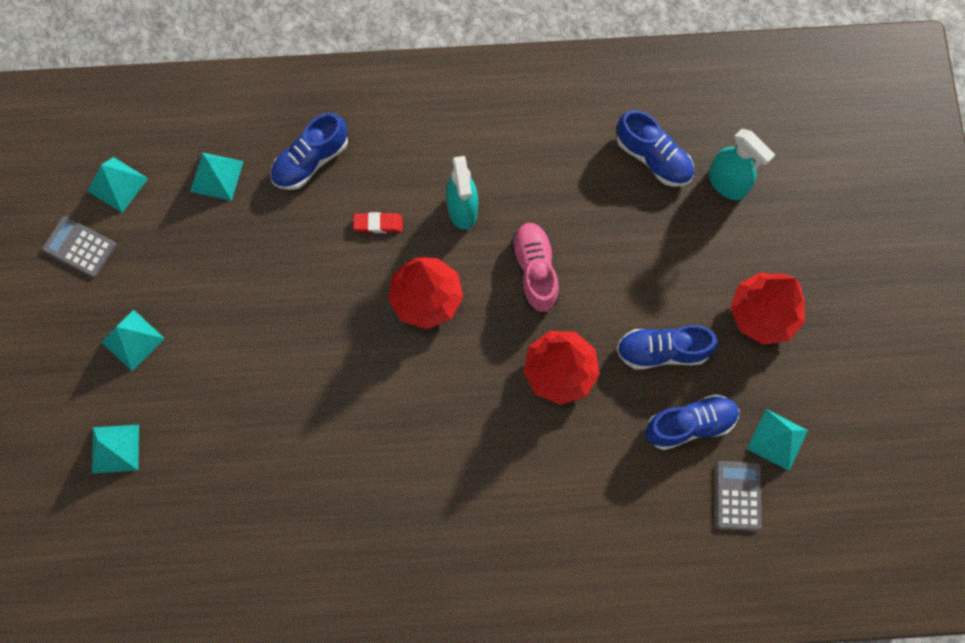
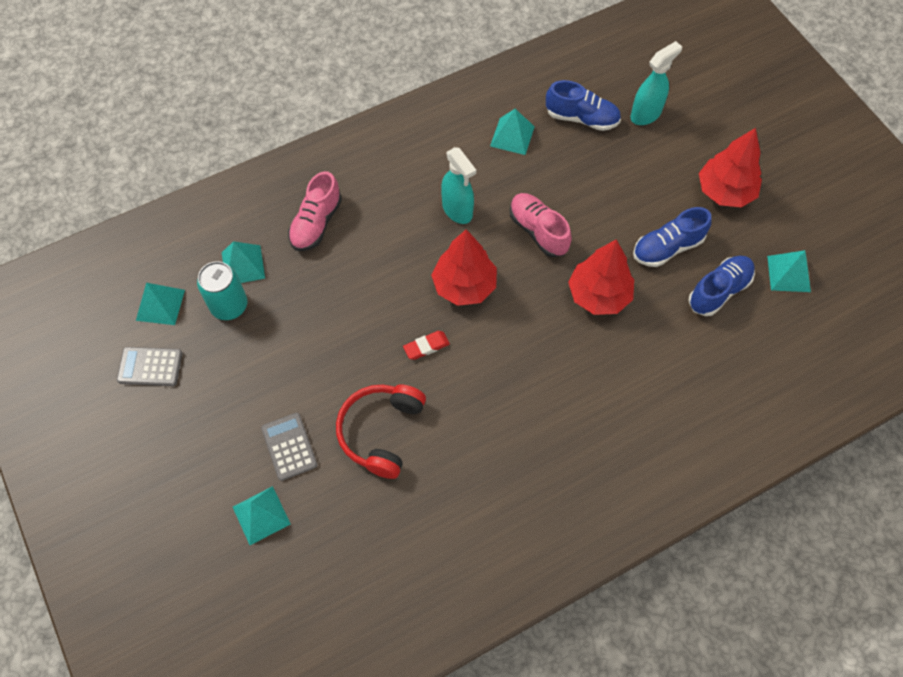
camera: 25 degrees left, 10 degrees down
turquoise pyramid [101,310,165,371] -> turquoise pyramid moved to [490,109,535,155]
blue shoe [270,113,348,190] -> pink shoe [288,171,342,251]
red eraser [353,212,403,233] -> red eraser moved to [403,331,450,360]
turquoise spray bottle [709,129,775,200] -> turquoise spray bottle turned 60 degrees counterclockwise [631,41,682,125]
grey calculator [716,461,762,531] -> grey calculator moved to [261,413,317,481]
none -> turquoise can [197,261,247,320]
none -> red headphones [336,385,426,479]

